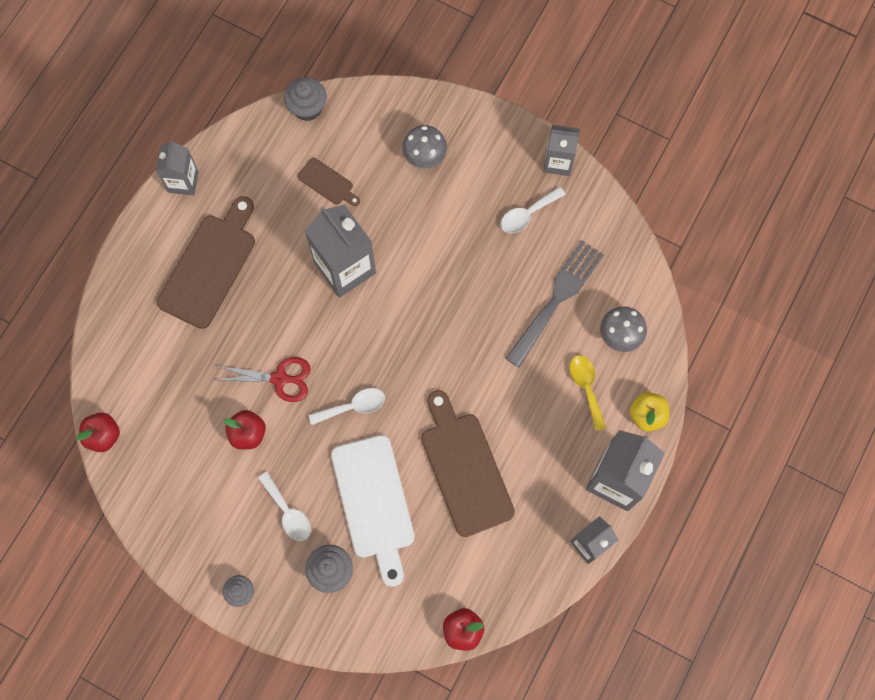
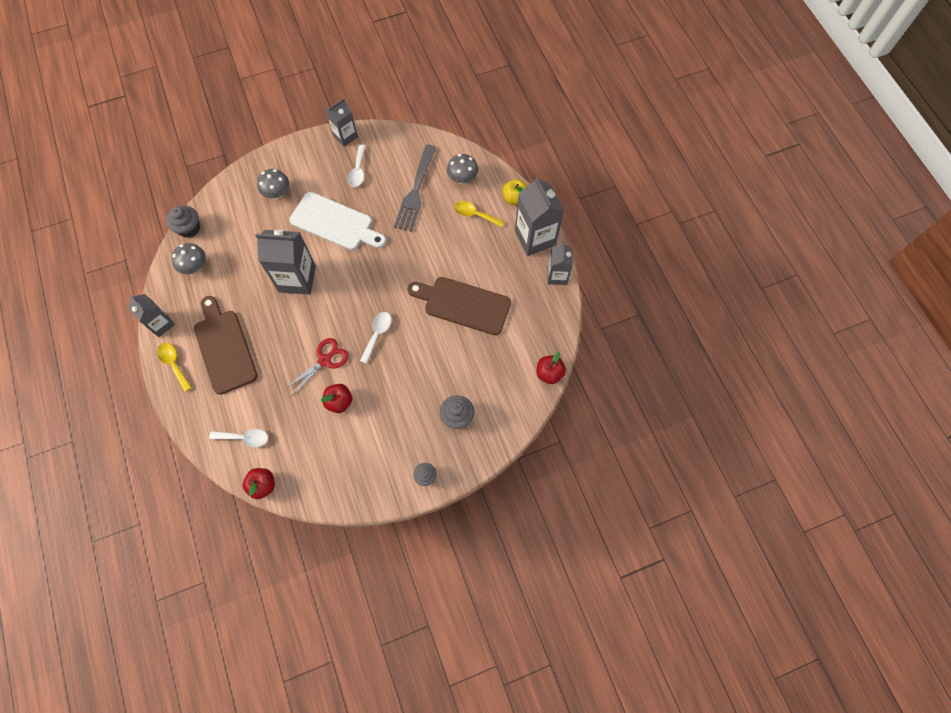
camera: 50 degrees left, 5 degrees down
white spoon [258,472,311,541] -> white spoon moved to [209,429,268,447]
brown cutting board [298,158,360,206] -> none
white cutting board [331,435,415,587] -> white cutting board moved to [289,192,386,250]
grey fork [505,240,604,367] -> grey fork turned 150 degrees counterclockwise [394,144,436,232]
none -> yellow spoon [157,343,192,392]
none -> grey mushroom [171,243,206,274]

